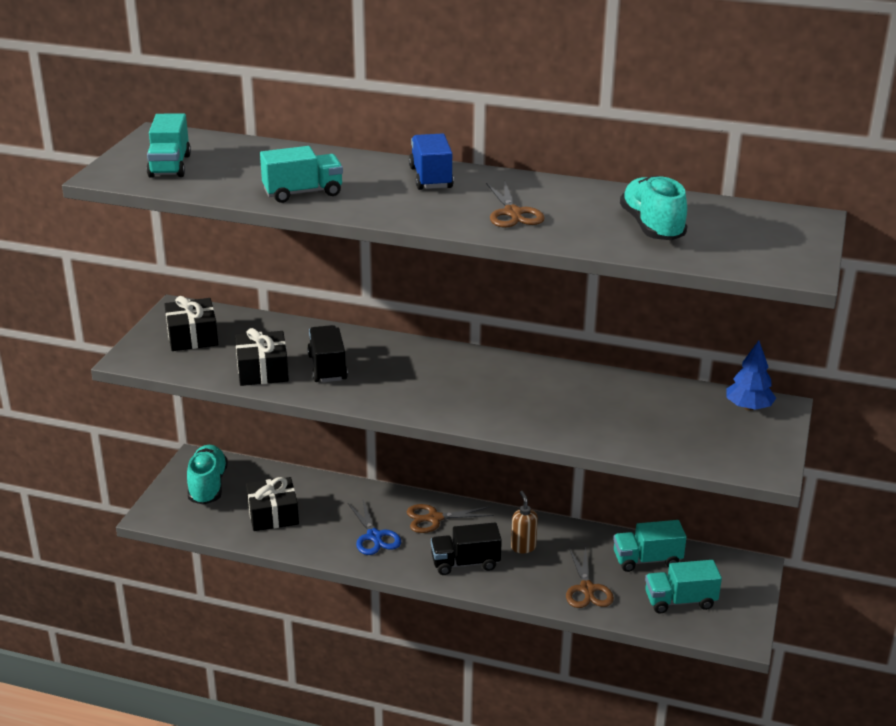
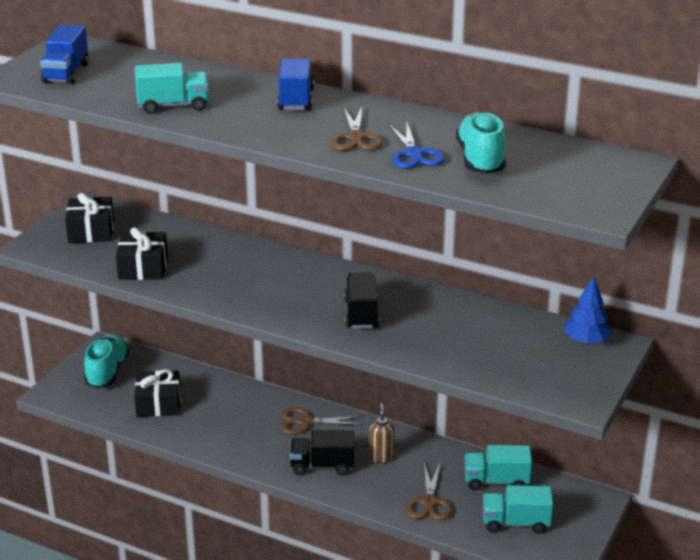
camera: 10 degrees right, 0 degrees up
turquoise truck [147,113,191,178] -> blue truck [40,25,89,84]
black truck [307,325,348,382] -> black truck moved to [344,273,379,329]
blue scissors [348,500,401,555] -> blue scissors moved to [389,121,445,169]

